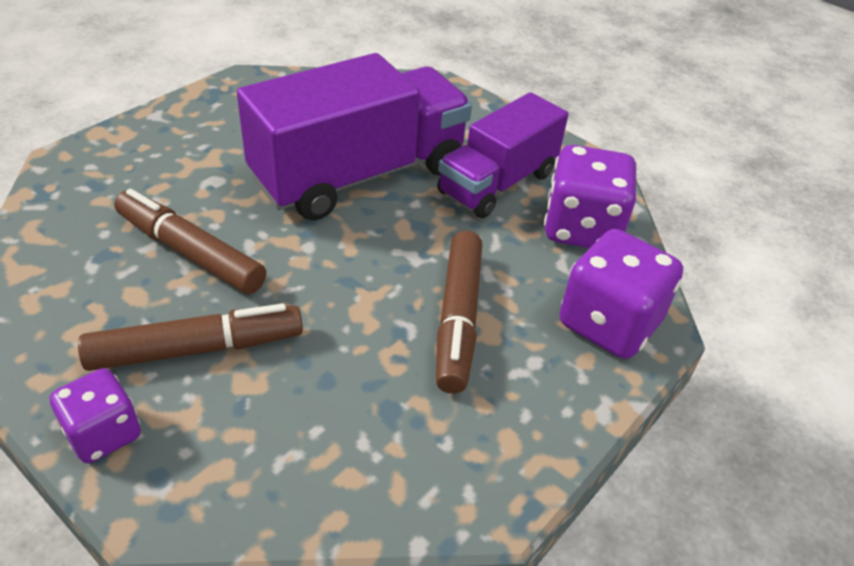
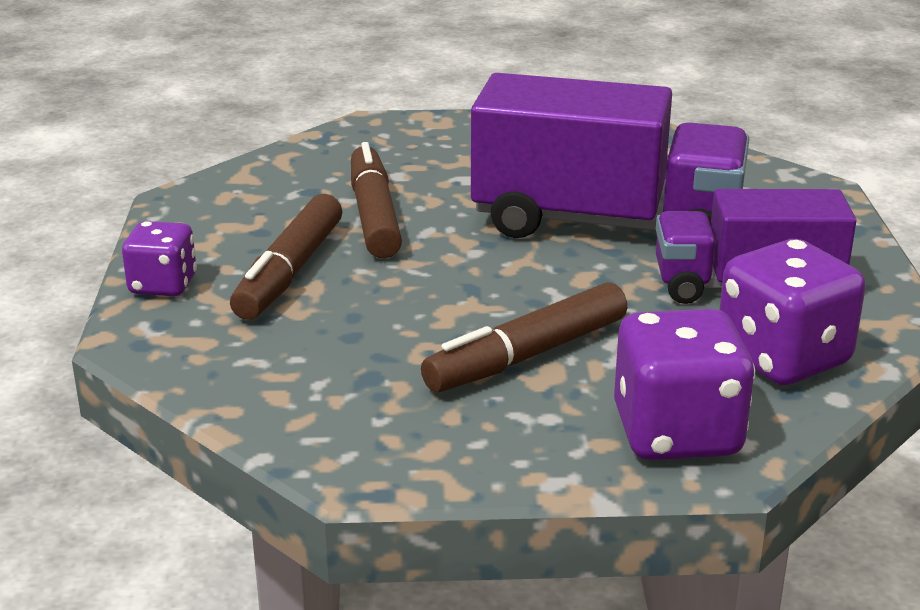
camera: 50 degrees right, 15 degrees down
brown marker [78,303,303,371] -> brown marker turned 75 degrees clockwise [230,194,342,320]

